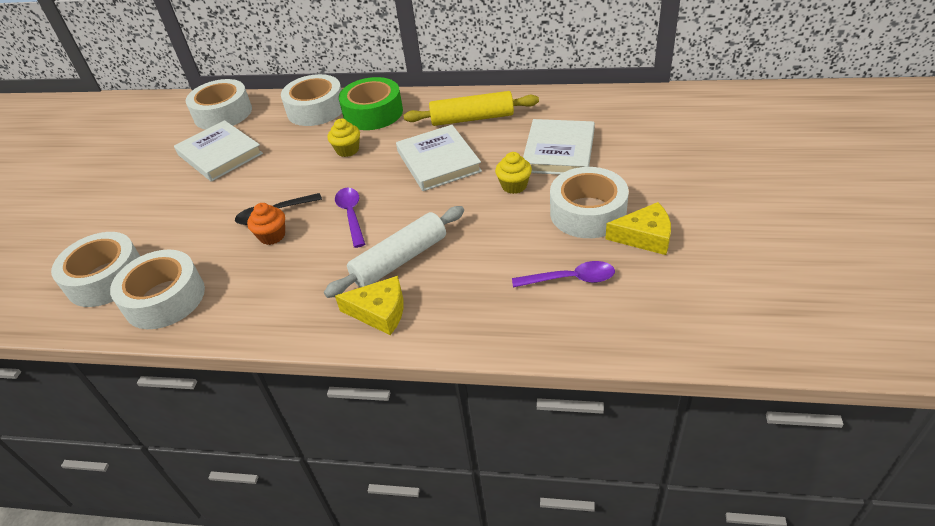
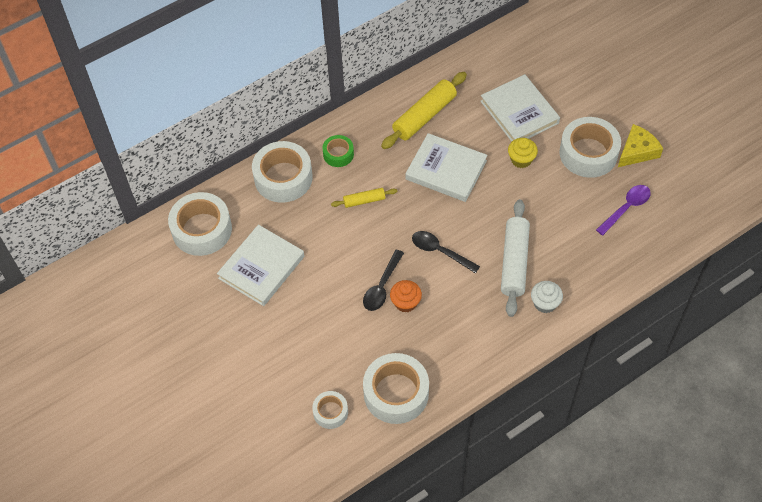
camera: 45 degrees left, 15 degrees up
white tape [51,232,140,307] -> white tape [312,391,348,429], size x0.53
white book [174,120,263,182] -> white book turned 60 degrees counterclockwise [217,224,304,306]
yellow cupcake [328,119,360,157] -> yellow rolling pin [331,188,397,208]
purple spoon [335,188,365,248] -> black spoon [412,231,480,274]
yellow cheese [335,276,404,335] -> white cupcake [531,281,563,313]
green tape [339,77,403,130] -> green tape [322,135,354,167], size x0.53

